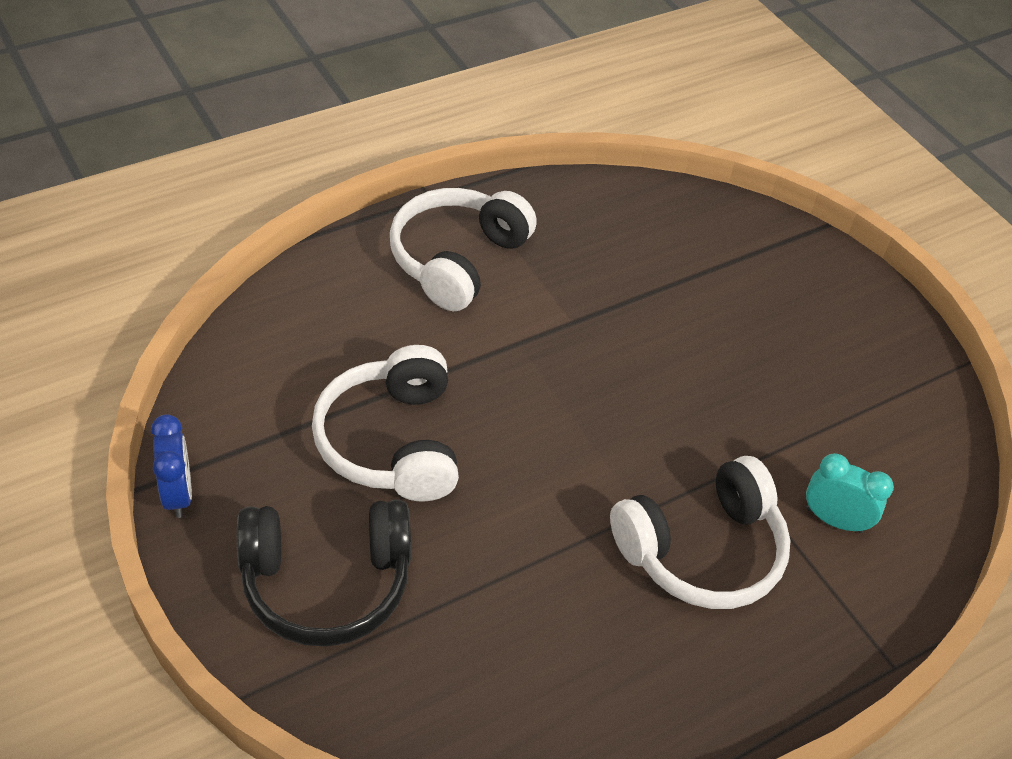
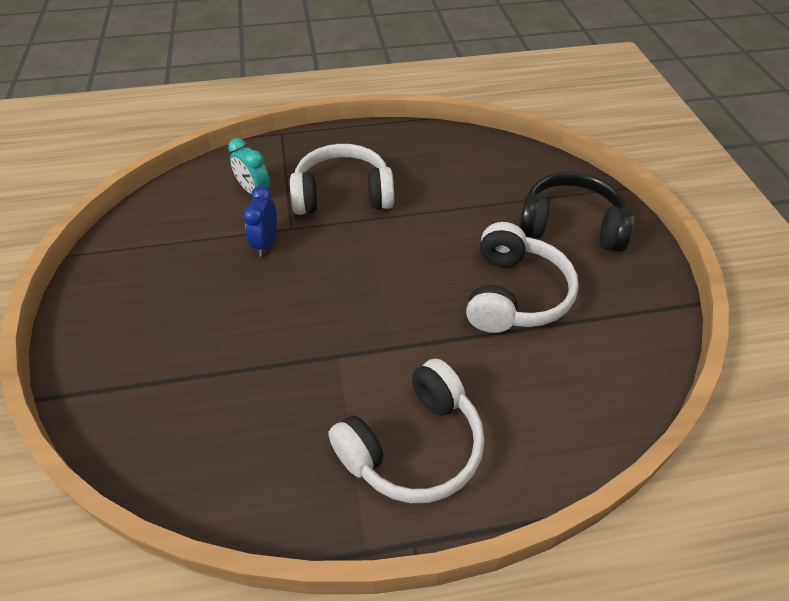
camera: 155 degrees left, 0 degrees up
blue clock [151,414,192,518] -> blue clock moved to [243,186,277,257]

